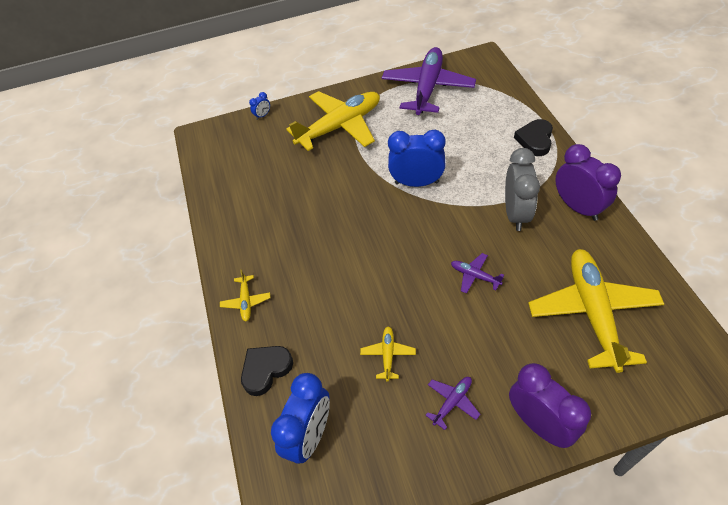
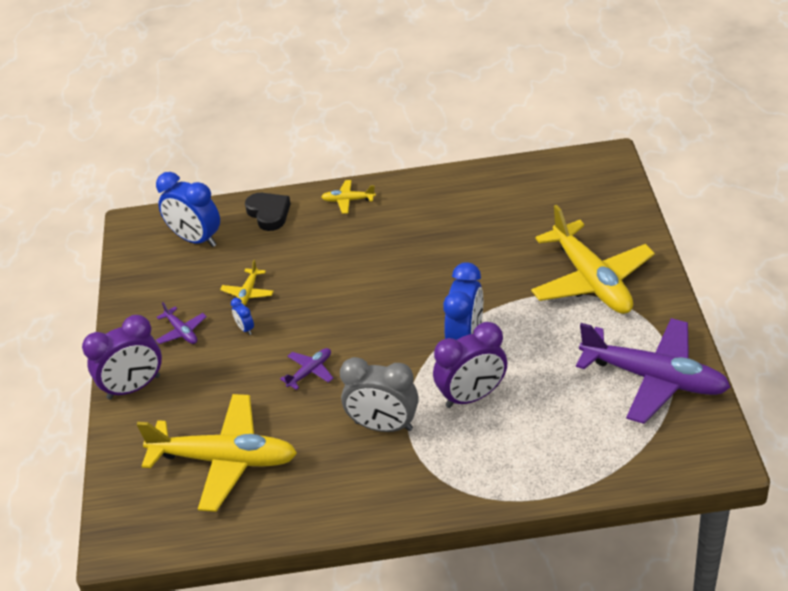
camera: 100 degrees right, 10 degrees down
blue clock [249,92,270,120] -> blue clock moved to [231,298,254,335]
yellow plane [360,326,416,381] -> yellow plane turned 90 degrees clockwise [220,260,274,305]
black heart [514,119,553,156] -> none
purple clock [555,144,621,221] -> purple clock moved to [433,322,507,408]

